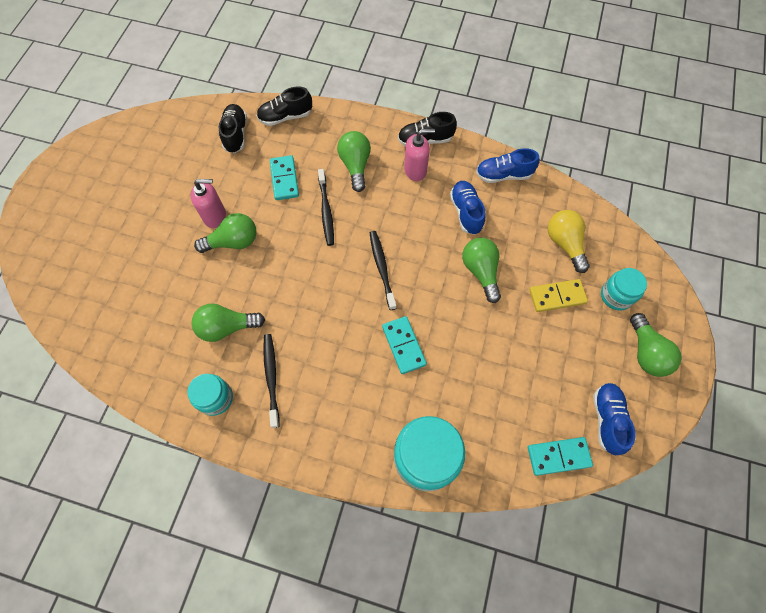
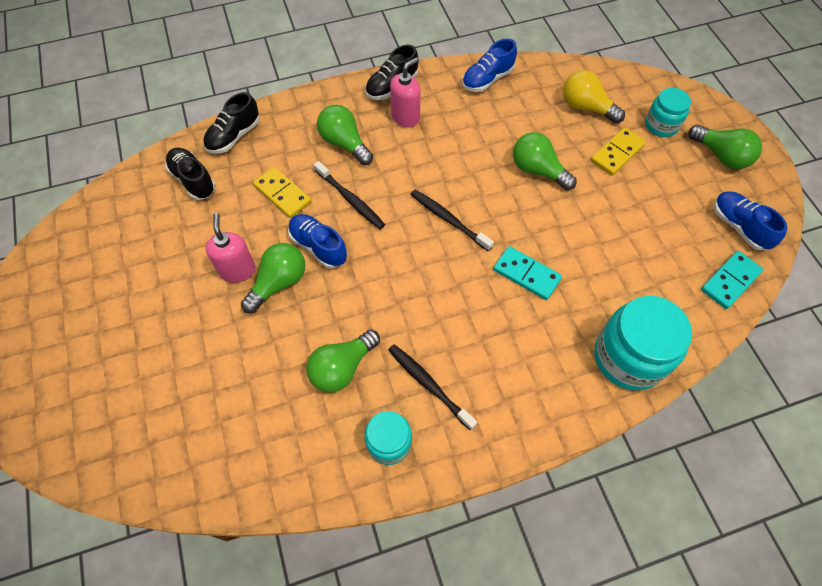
camera: 35 degrees left, 5 degrees down
pink soap dispenser [191,179,226,228] -> pink soap dispenser turned 60 degrees counterclockwise [205,213,255,283]
turquoise domino [270,155,299,200] -> yellow domino [253,167,312,218]
blue shoe [450,181,485,234] -> blue shoe moved to [288,214,347,268]

